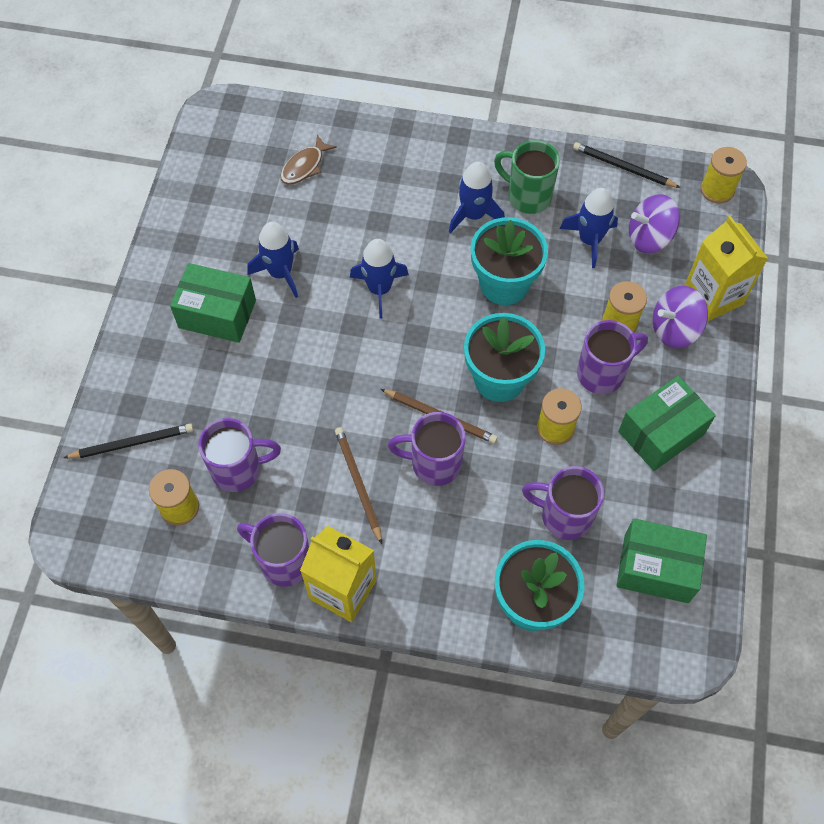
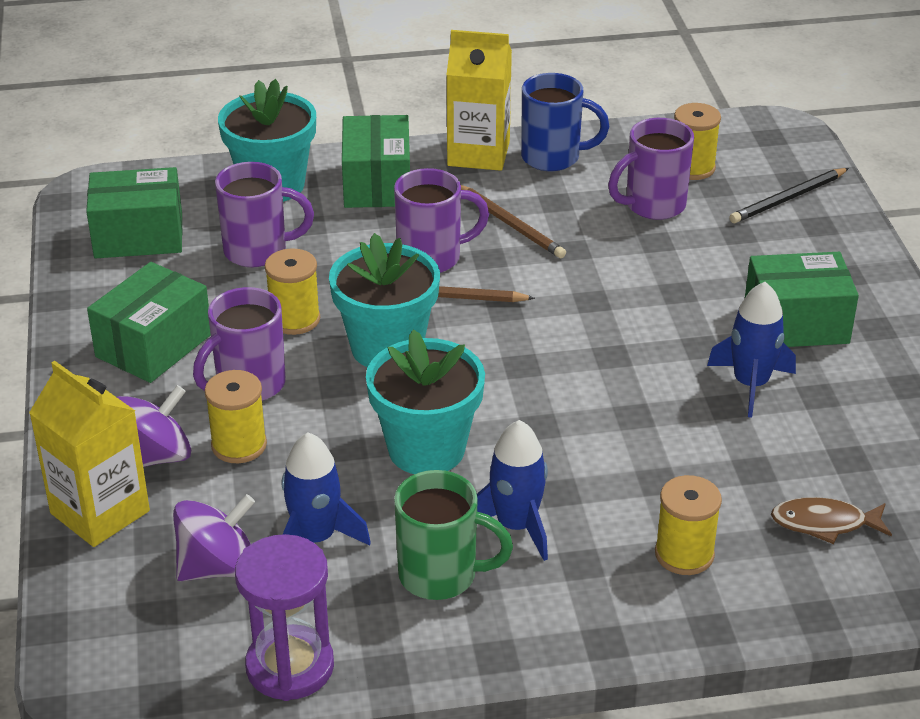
camera: 160 degrees right, 25 degrees down
purple mug [237,513,309,587] -> blue mug [521,73,609,171]
brown fish [280,135,337,185] -> brown fish turned 105 degrees counterclockwise [771,497,892,544]
blue rocket [350,239,409,318] -> none
black pencil [573,142,681,188] -> purple hourglass [235,534,334,701]
yellow spool [701,147,747,204] -> yellow spool moved to [655,475,722,575]
none -> green box [342,115,410,208]

